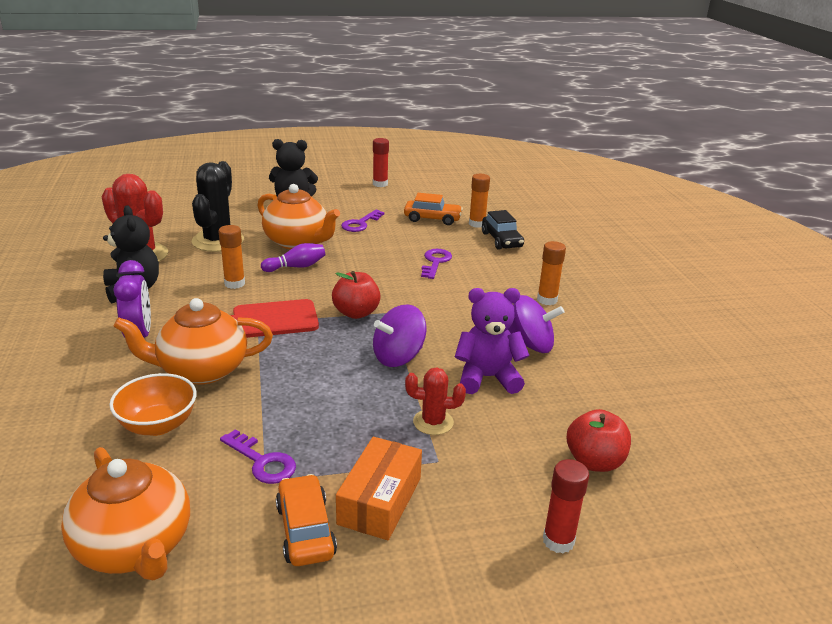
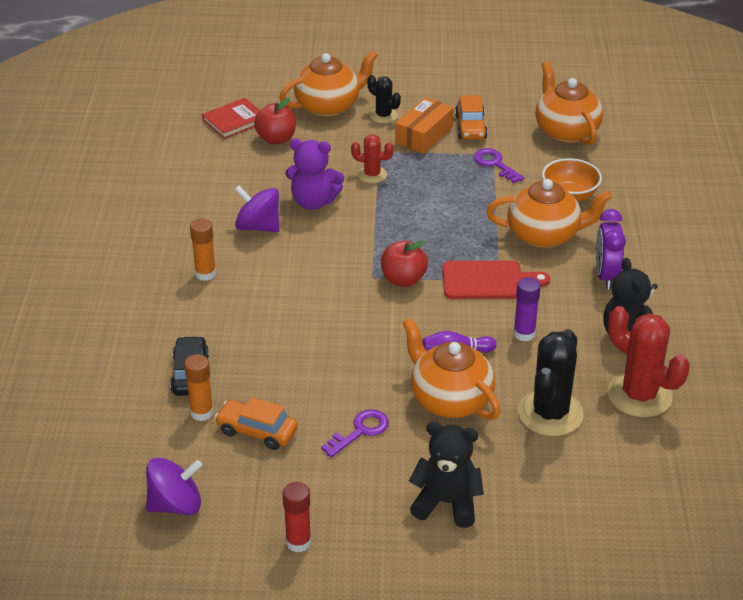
camera: 165 degrees left, 10 degrees up
orange glue stick [218,225,245,289] -> purple glue stick [513,277,541,342]
purple spinning top [373,304,426,367] -> purple spinning top moved to [146,458,202,515]
purple key [421,249,452,279] -> none
red glue stick [543,459,589,553] -> orange teapot [280,50,378,117]
none -> red book [202,98,260,139]
none -> black cactus [367,75,401,123]

